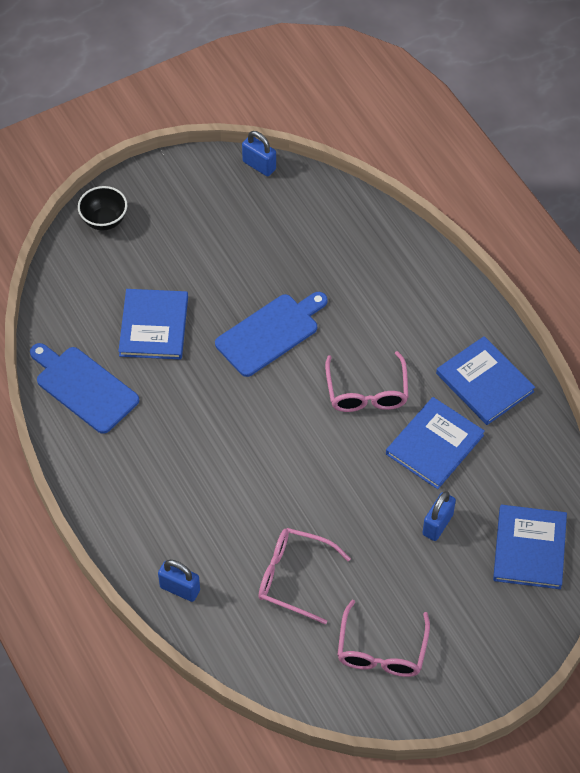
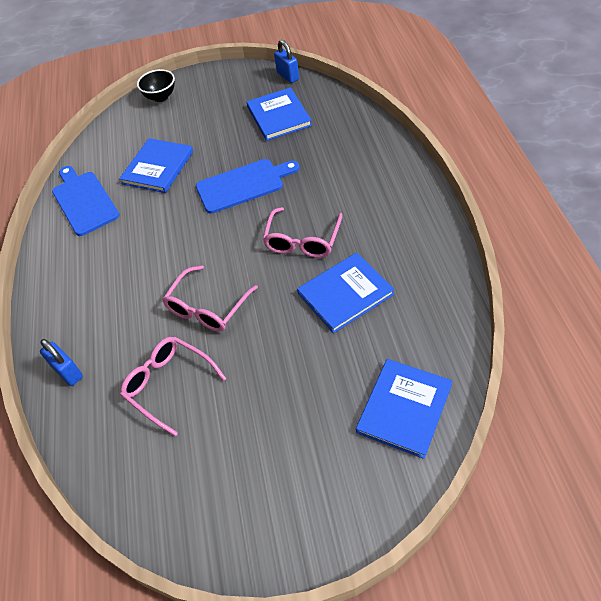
camera: 25 degrees right, 5 degrees down
pink glasses [337,600,430,677] -> pink glasses moved to [162,265,258,332]
blue padlock [422,491,456,541] -> none
blue book [436,336,535,425] -> blue book moved to [247,87,312,141]

